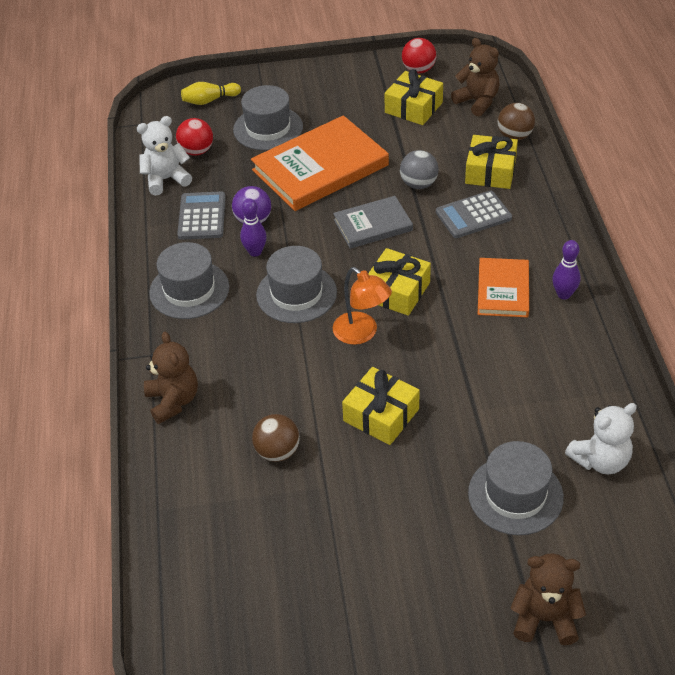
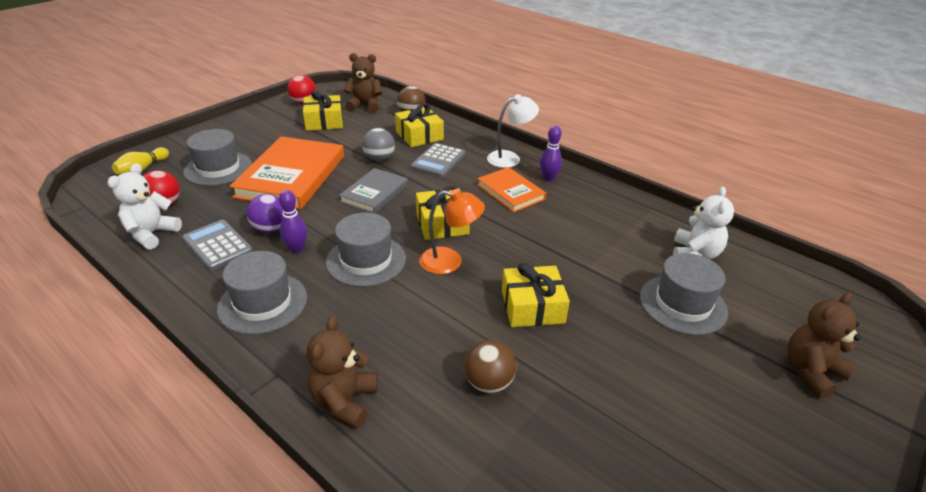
camera: 45 degrees left, 10 degrees down
brown teddy bear [144,332,198,424] -> brown teddy bear turned 105 degrees counterclockwise [307,316,378,429]
none -> white lamp [487,94,539,168]

